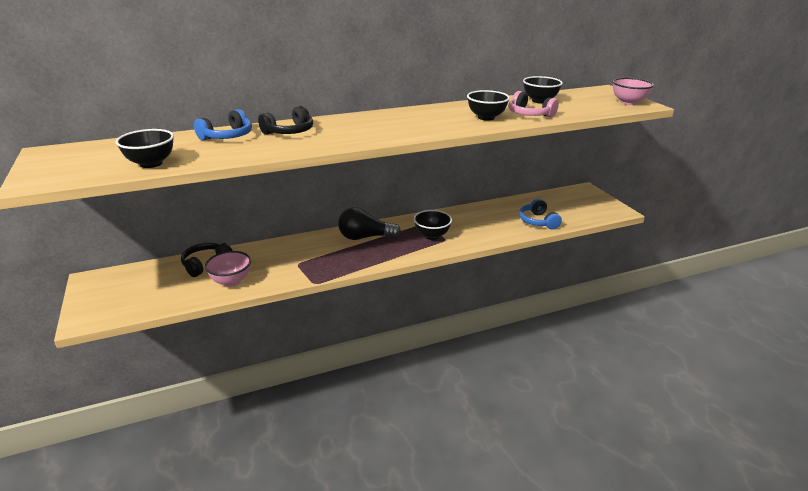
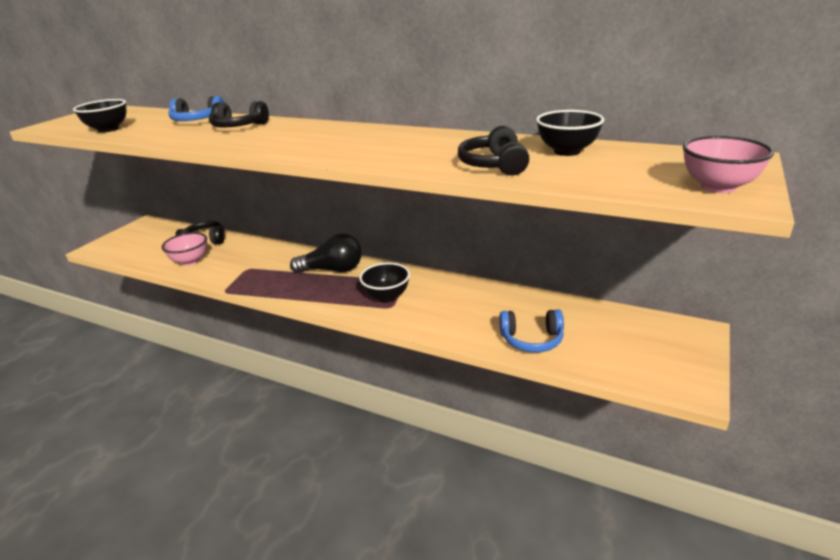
camera: 50 degrees right, 0 degrees up
black light bulb [338,207,401,240] -> black light bulb turned 135 degrees clockwise [290,233,362,273]
black bowl [467,90,510,121] -> none
pink headphones [509,91,559,117] -> black headphones [458,126,529,176]
blue headphones [519,199,562,229] -> blue headphones turned 120 degrees counterclockwise [500,309,564,353]

